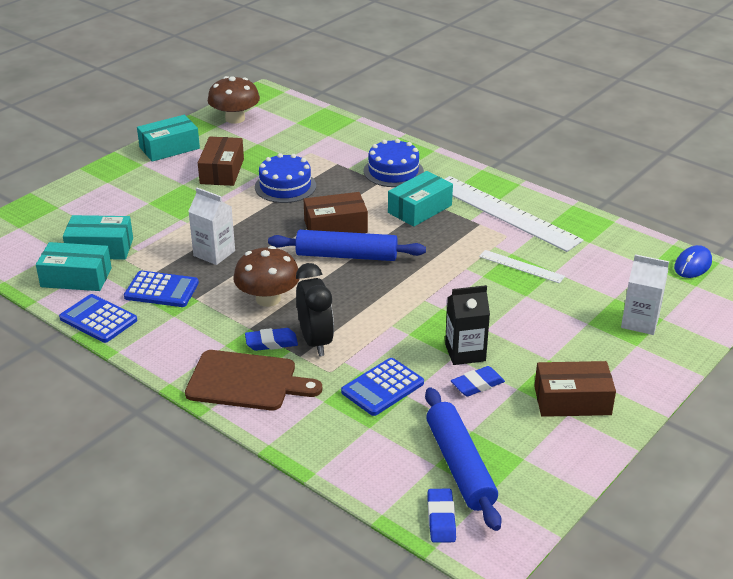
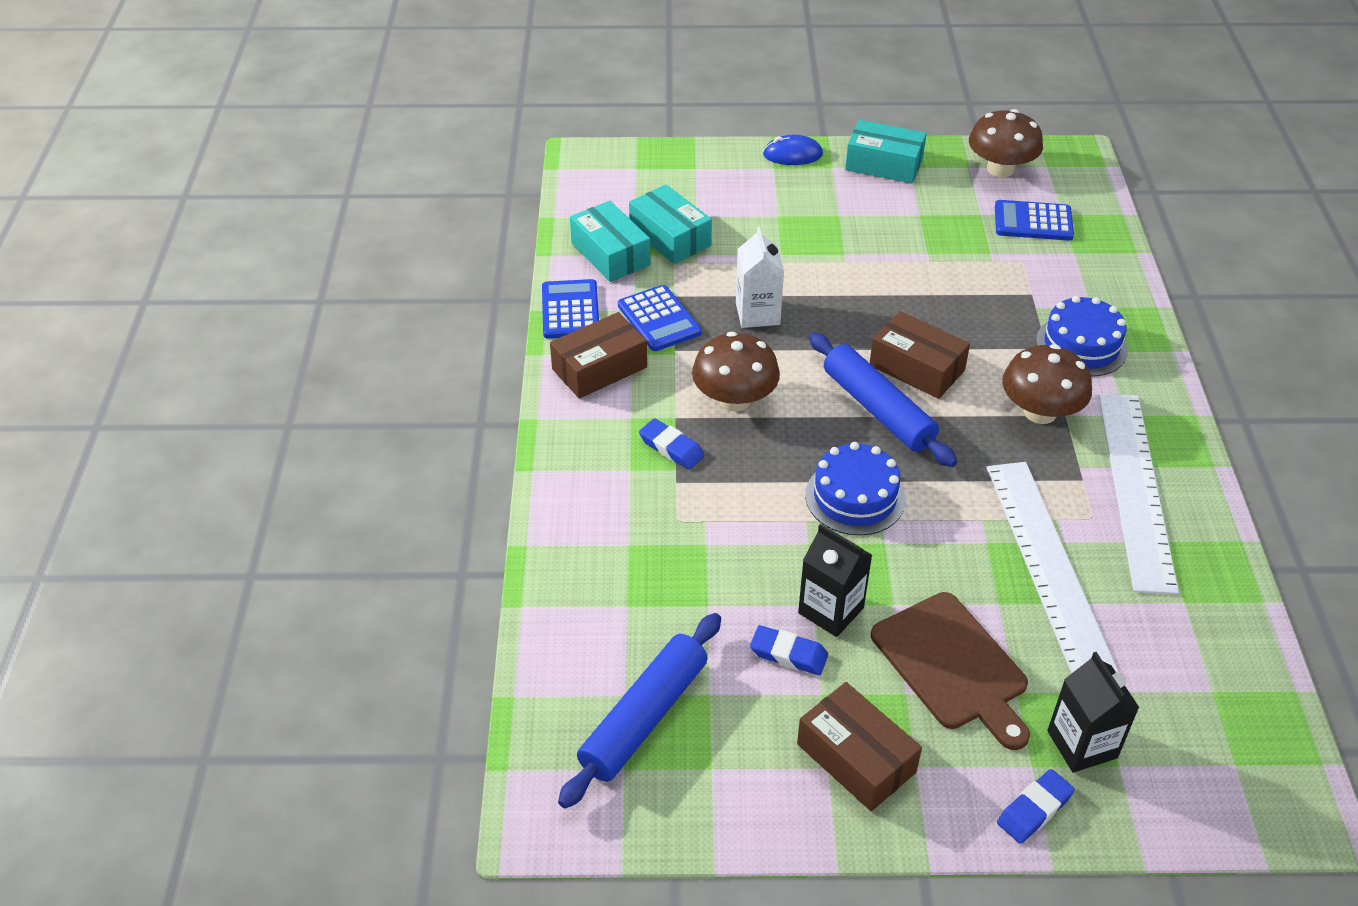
camera: 50 degrees right, 10 degrees up
brown cutting board [185,350,322,410] -> brown cutting board moved to [871,592,1030,750]
brown box [198,137,244,186] -> brown box moved to [550,312,647,399]
blue cake [255,153,316,203] -> blue cake moved to [805,442,905,536]
black clock [296,263,334,356] -> none
blue calculator [341,358,424,416] -> blue calculator moved to [995,200,1074,241]
turquoise box [388,171,453,227] -> brown mushroom [1002,344,1092,424]
blue eraser [428,489,456,543] -> blue eraser moved to [997,769,1075,844]
white ruler [479,250,565,283] -> white ruler [986,462,1119,674], size x2.08
white carton [621,254,669,335] -> black carton [1047,652,1139,773]
blue mouse [674,245,712,278] -> blue mouse moved to [763,135,823,165]

